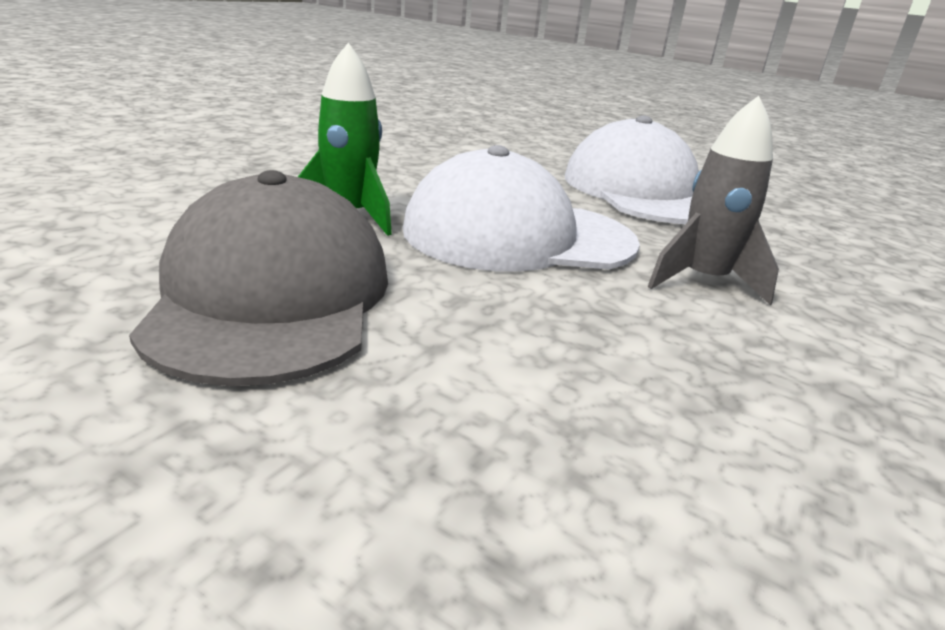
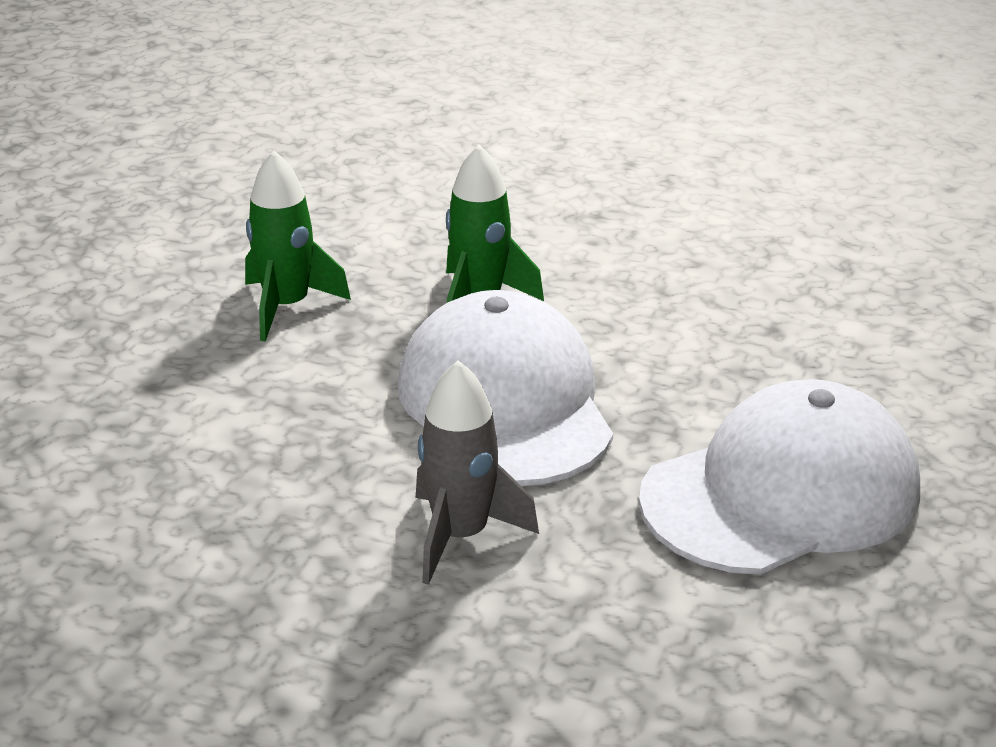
camera: 80 degrees right, 5 degrees up
grey cap [129,170,388,386] -> green rocket [245,151,351,342]

